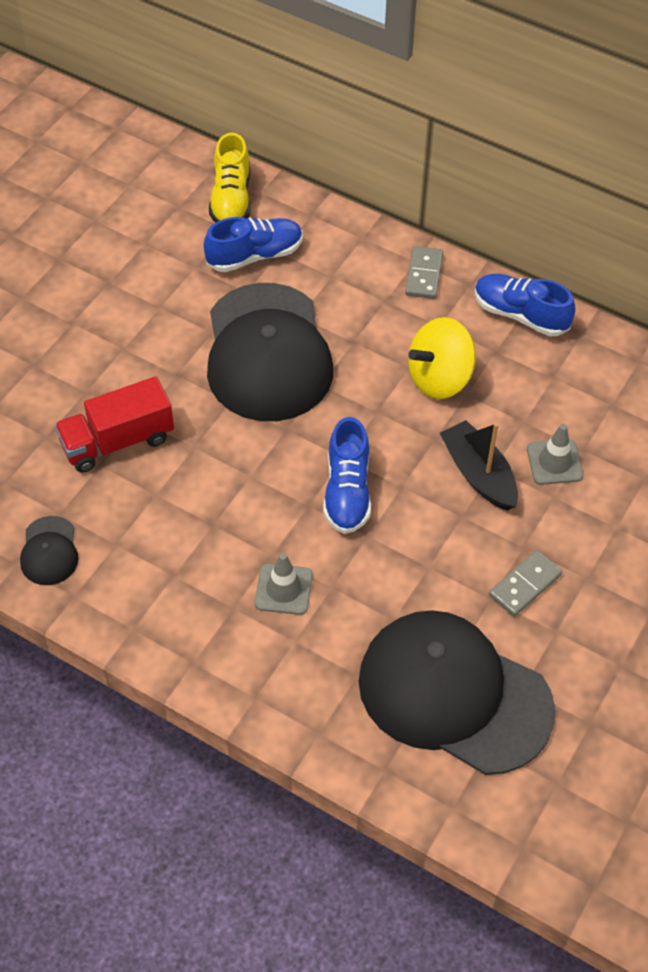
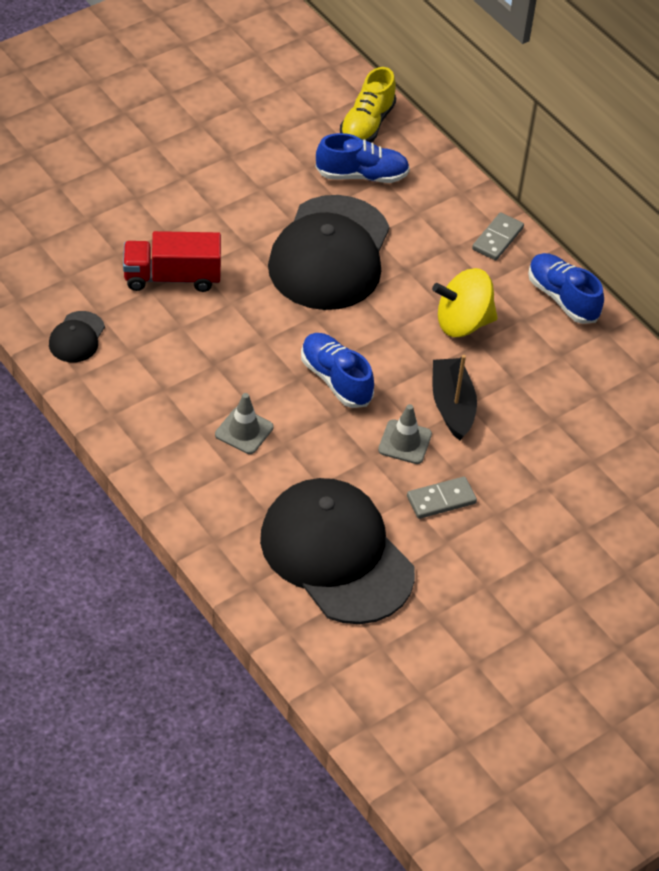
camera: 20 degrees right, 5 degrees down
blue shoe [323,417,371,534] -> blue shoe turned 120 degrees clockwise [301,333,374,408]
grey traffic cone [527,424,584,485] -> grey traffic cone moved to [378,404,432,464]

